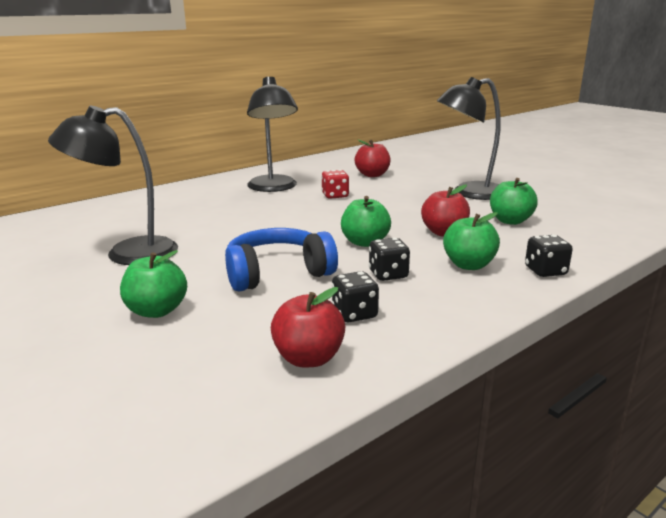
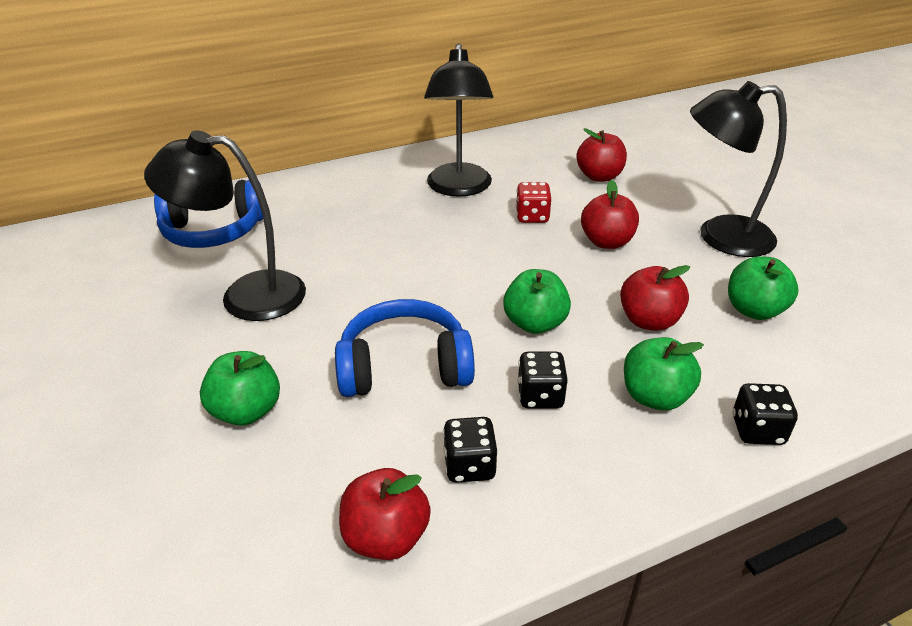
camera: 15 degrees right, 15 degrees up
none -> blue headphones [154,180,263,248]
none -> red apple [581,180,639,249]

